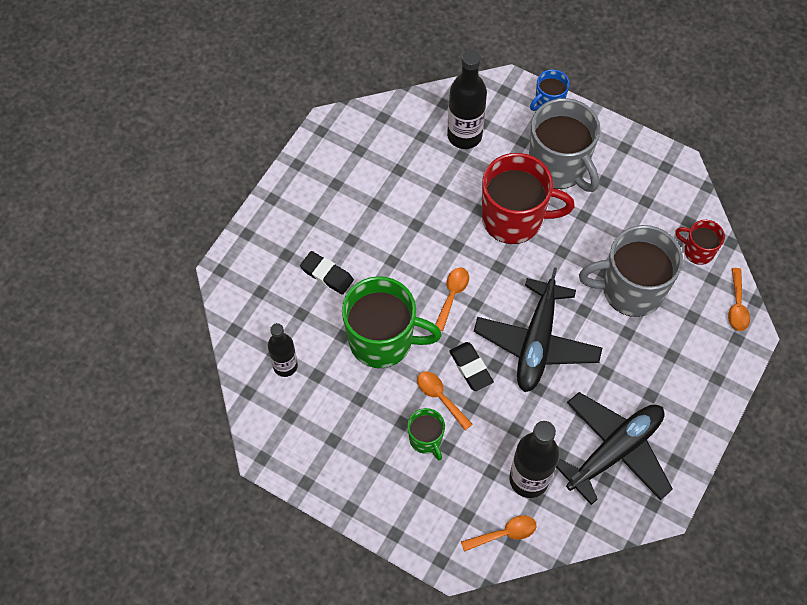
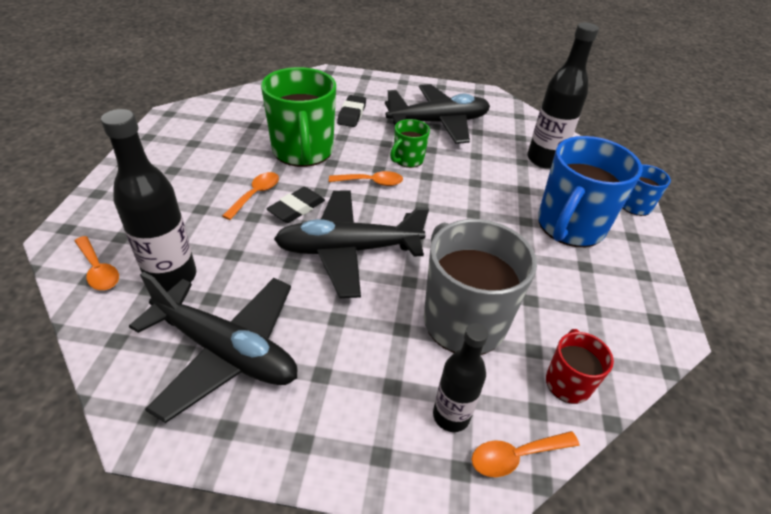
camera: 65 degrees right, 20 degrees down
black bottle [268,323,298,377] -> black bottle moved to [433,323,488,432]
green mug [407,408,445,461] -> green mug moved to [390,119,430,168]
red mug [482,153,575,244] -> none
grey mug [529,98,600,192] -> blue mug [538,136,643,247]
none -> black plane [385,84,490,144]

